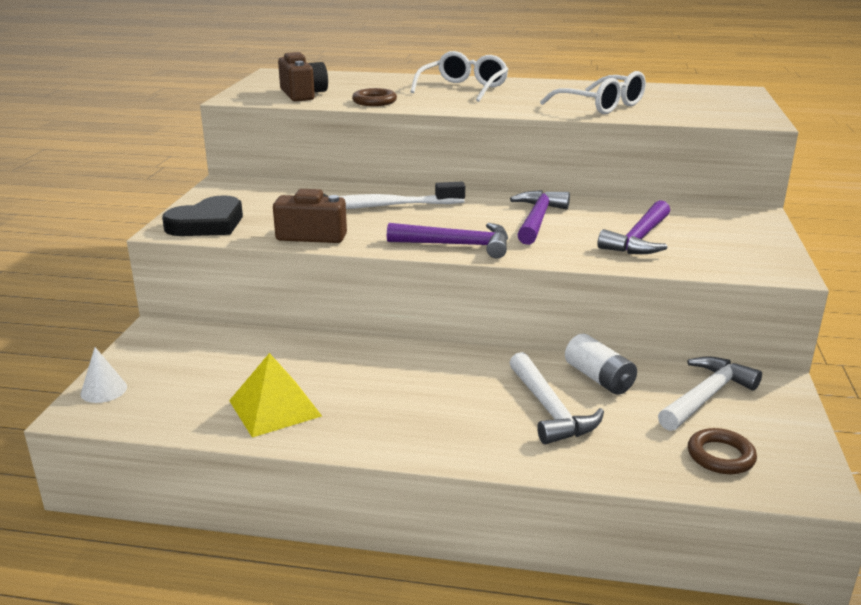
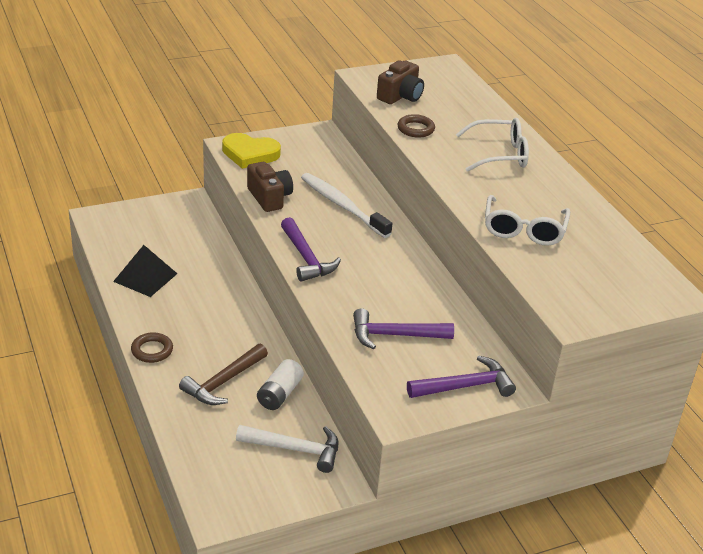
camera: 55 degrees right, 10 degrees up
white cone [81,347,127,403] -> none
black heart [162,195,243,236] -> yellow heart [222,133,281,169]
yellow pyramid [229,353,322,438] -> black pyramid [113,245,177,297]
white hammer [509,352,604,444] -> brown hammer [179,344,268,405]
purple hammer [510,190,570,245] -> purple hammer moved to [407,356,516,398]
brown ring [688,428,757,474] -> brown ring moved to [131,332,173,363]

